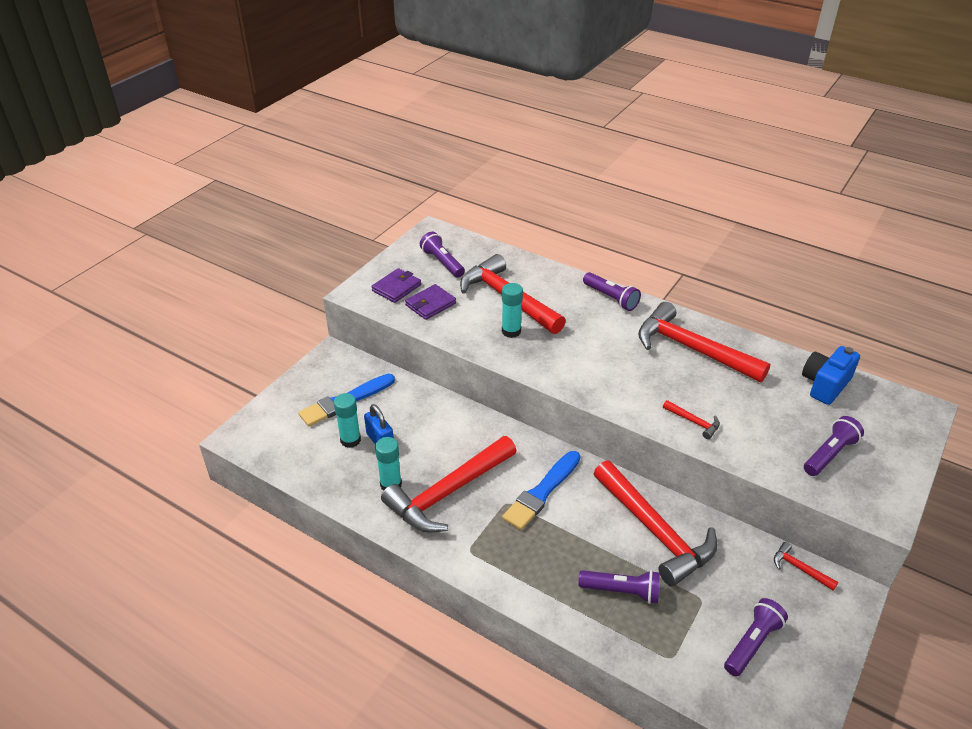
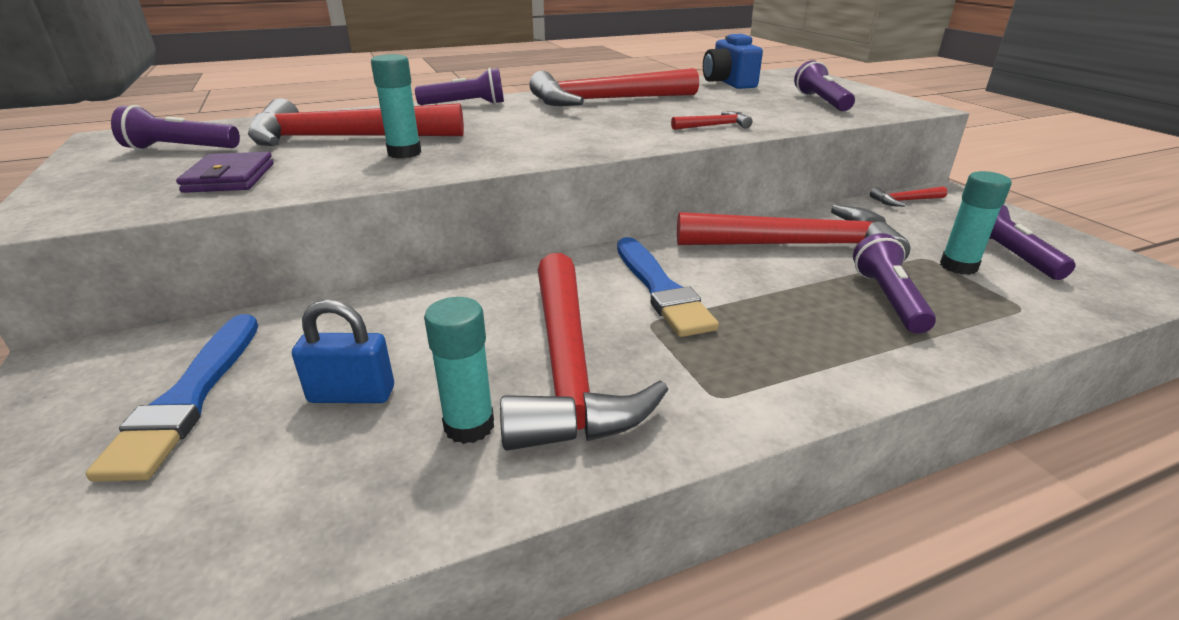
camera: 55 degrees left, 10 degrees down
turquoise glue stick [334,393,361,448] -> turquoise glue stick moved to [940,171,1012,275]
purple wallet [371,268,421,303] -> none
purple flashlight [578,570,660,604] -> purple flashlight turned 45 degrees counterclockwise [853,233,936,334]

